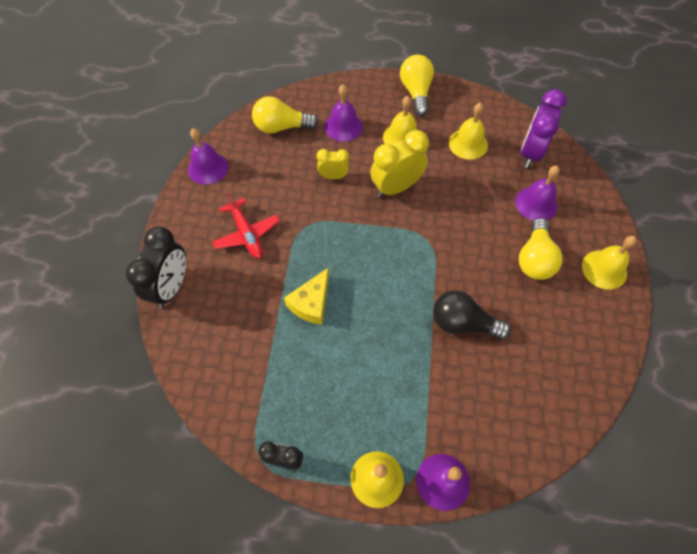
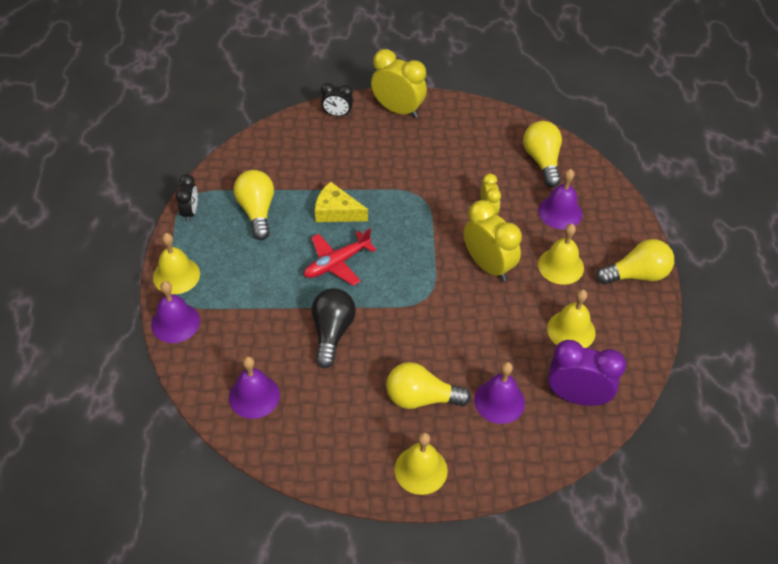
camera: 80 degrees right, 10 degrees down
black clock [126,227,186,308] -> black clock [321,83,353,116], size x0.57
purple bell [188,128,228,185] -> purple bell moved to [229,356,280,419]
red plane [212,192,280,259] -> red plane moved to [304,228,376,286]
none -> yellow light bulb [233,170,274,240]
none -> yellow clock [371,49,427,118]

